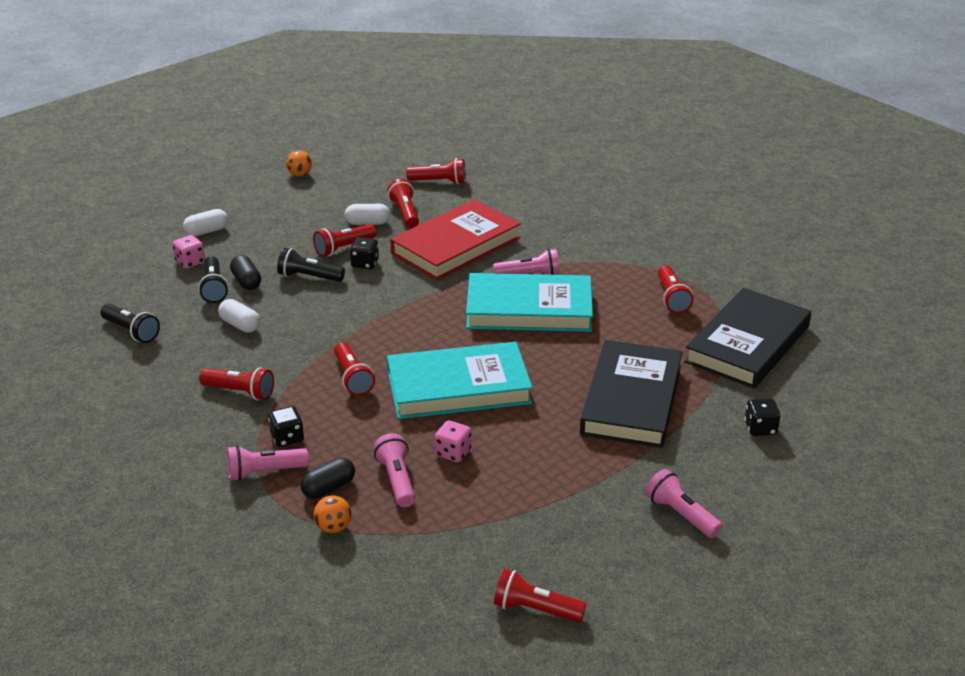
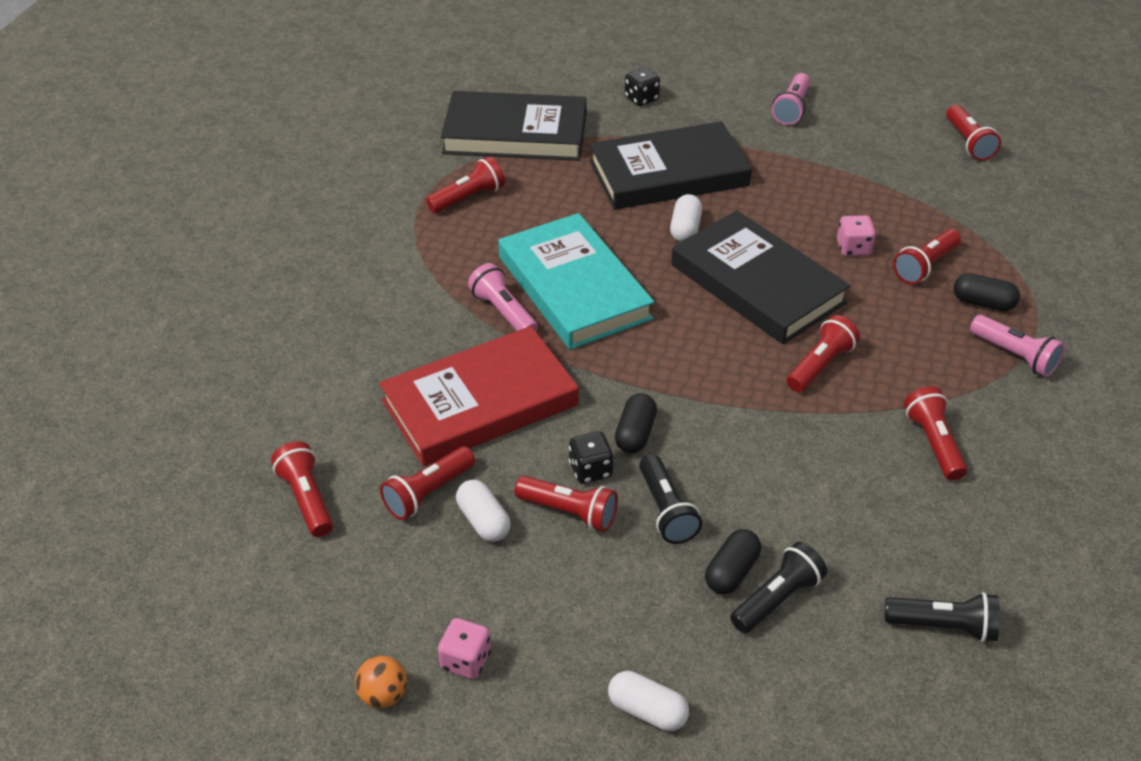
camera: 120 degrees left, 10 degrees up
black flashlight [100,304,160,343] -> black flashlight turned 90 degrees clockwise [885,592,1000,642]
pink dice [172,235,205,269] -> pink dice moved to [438,618,491,679]
white capsule [218,299,260,333] -> white capsule moved to [670,194,702,242]
black dice [268,406,304,447] -> none
orange ball [314,495,351,533] -> none
pink flashlight [373,433,415,507] -> red flashlight [893,229,961,284]
turquoise book [387,342,533,419] -> black book [671,210,850,344]
red book [390,199,521,280] -> red book turned 45 degrees counterclockwise [379,326,579,466]
none -> black capsule [615,393,657,453]

